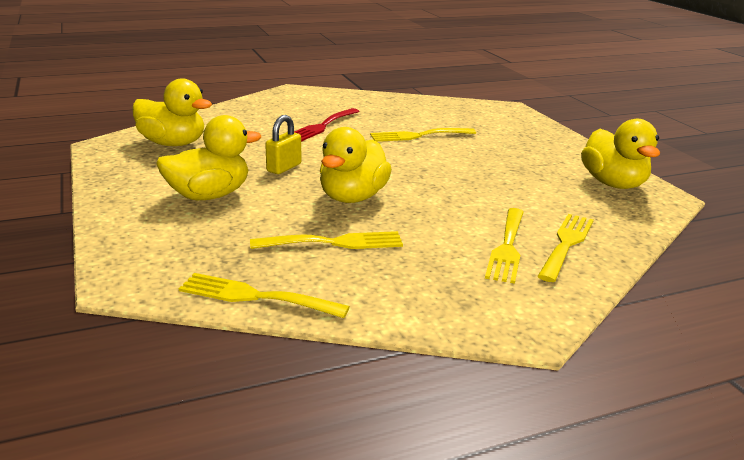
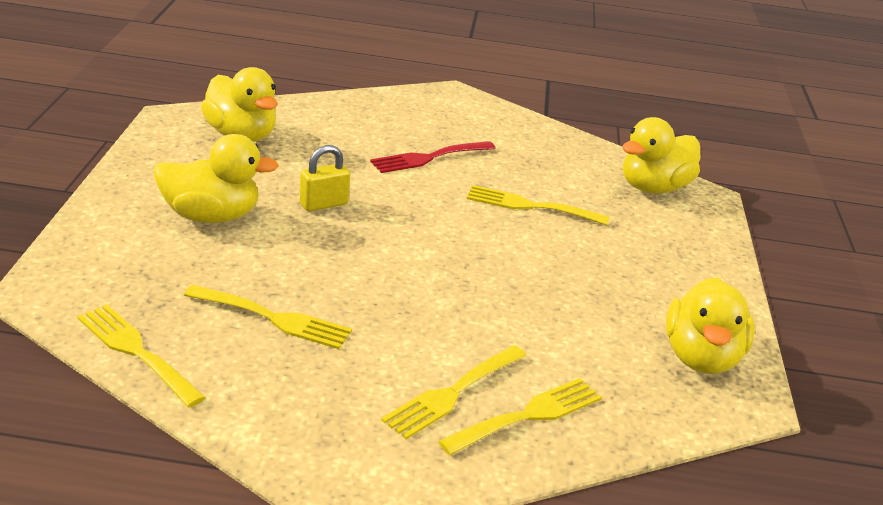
camera: 25 degrees right, 5 degrees up
yellow duck [320,127,392,203] -> yellow duck moved to [622,117,700,194]

